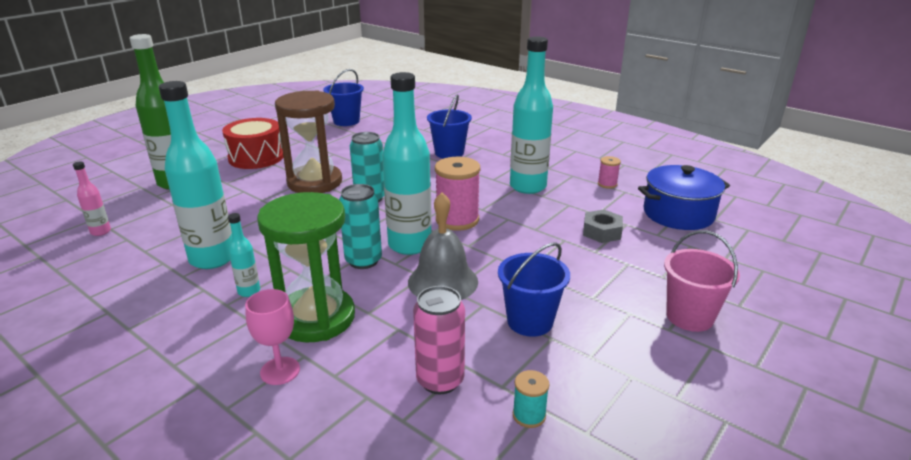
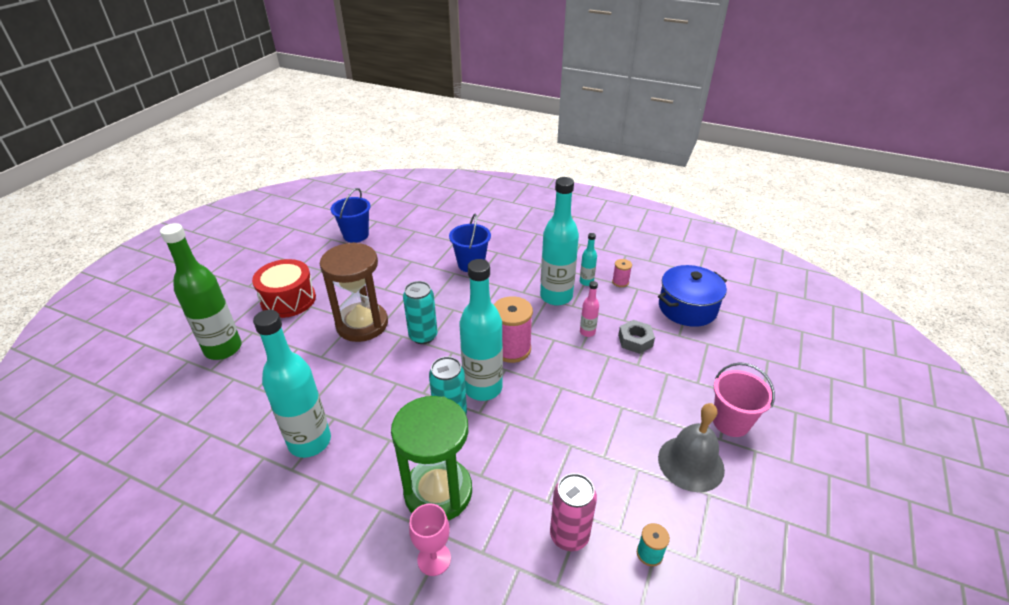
camera: 15 degrees left, 10 degrees up
pink bottle [73,161,111,236] -> pink bottle moved to [580,281,599,337]
turquoise bottle [228,213,260,297] -> turquoise bottle moved to [580,233,597,286]
grey bell [408,192,478,300] -> grey bell moved to [658,403,725,492]
blue bucket [498,242,570,337] -> none

